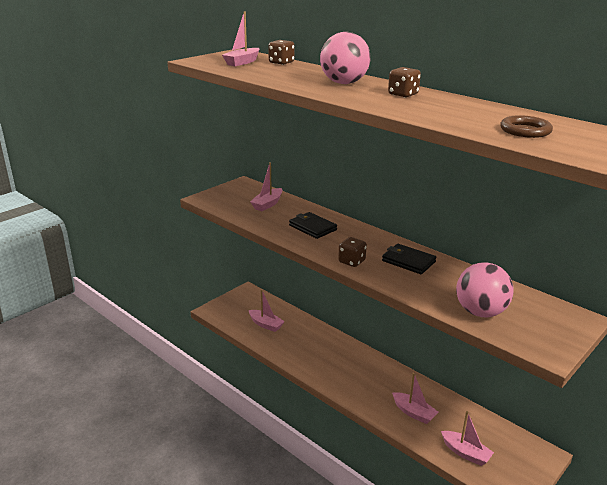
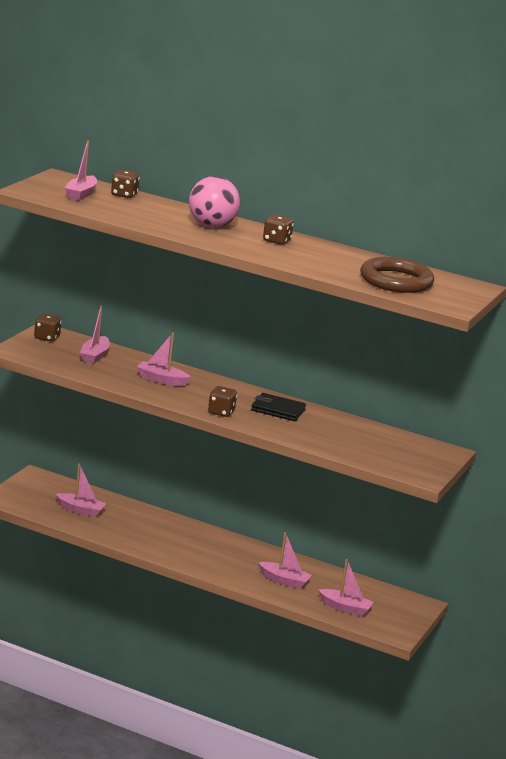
camera: 20 degrees left, 5 degrees down
black wallet [289,212,337,239] -> pink boat [137,333,191,386]
pink ball [456,262,514,317] -> none
brown ring [500,115,553,138] -> brown ring [360,257,434,293], size x1.73
none -> brown dice [34,313,62,342]

